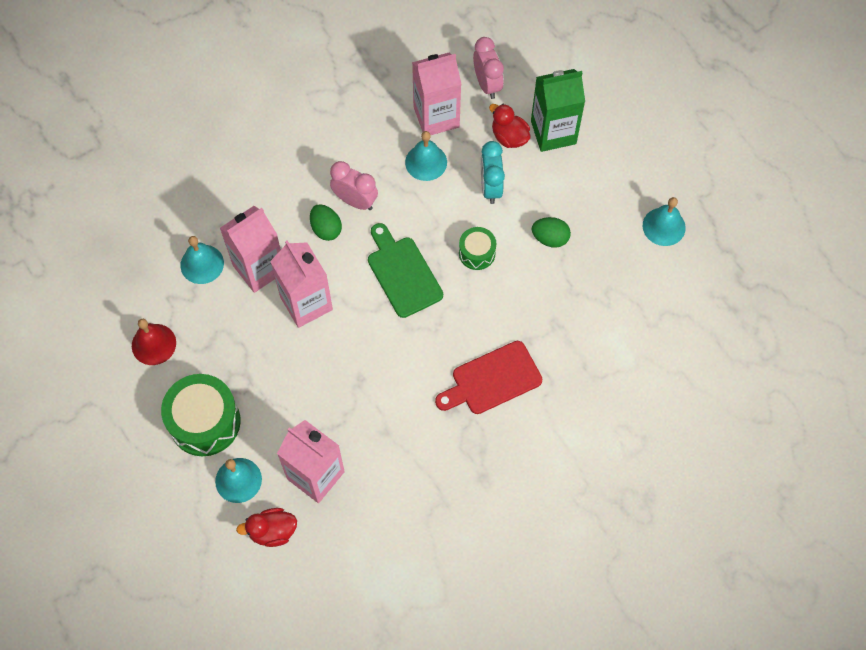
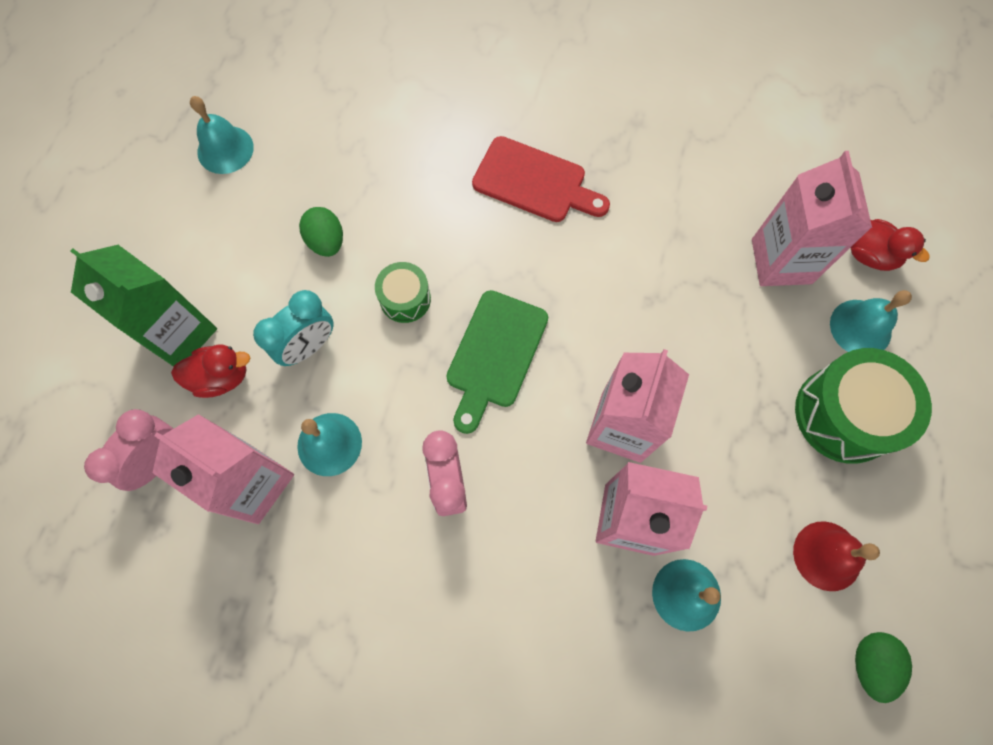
camera: 130 degrees left, 5 degrees up
green egg [310,204,342,241] -> green egg moved to [855,632,912,703]
red duck [489,104,531,148] -> red duck turned 105 degrees counterclockwise [171,345,250,398]

